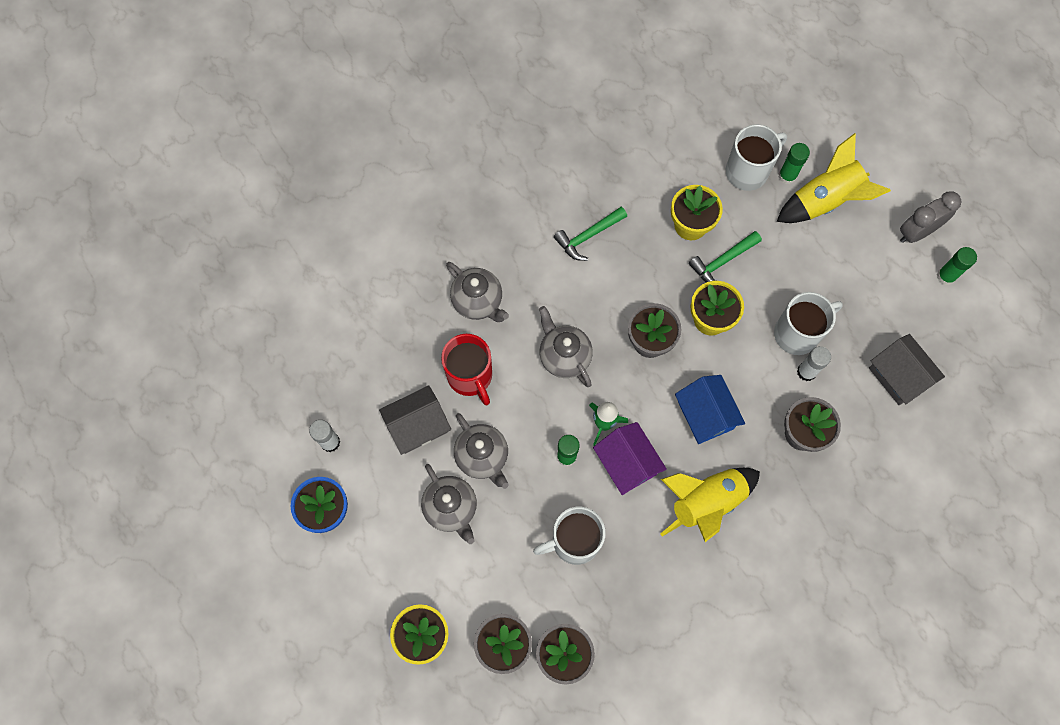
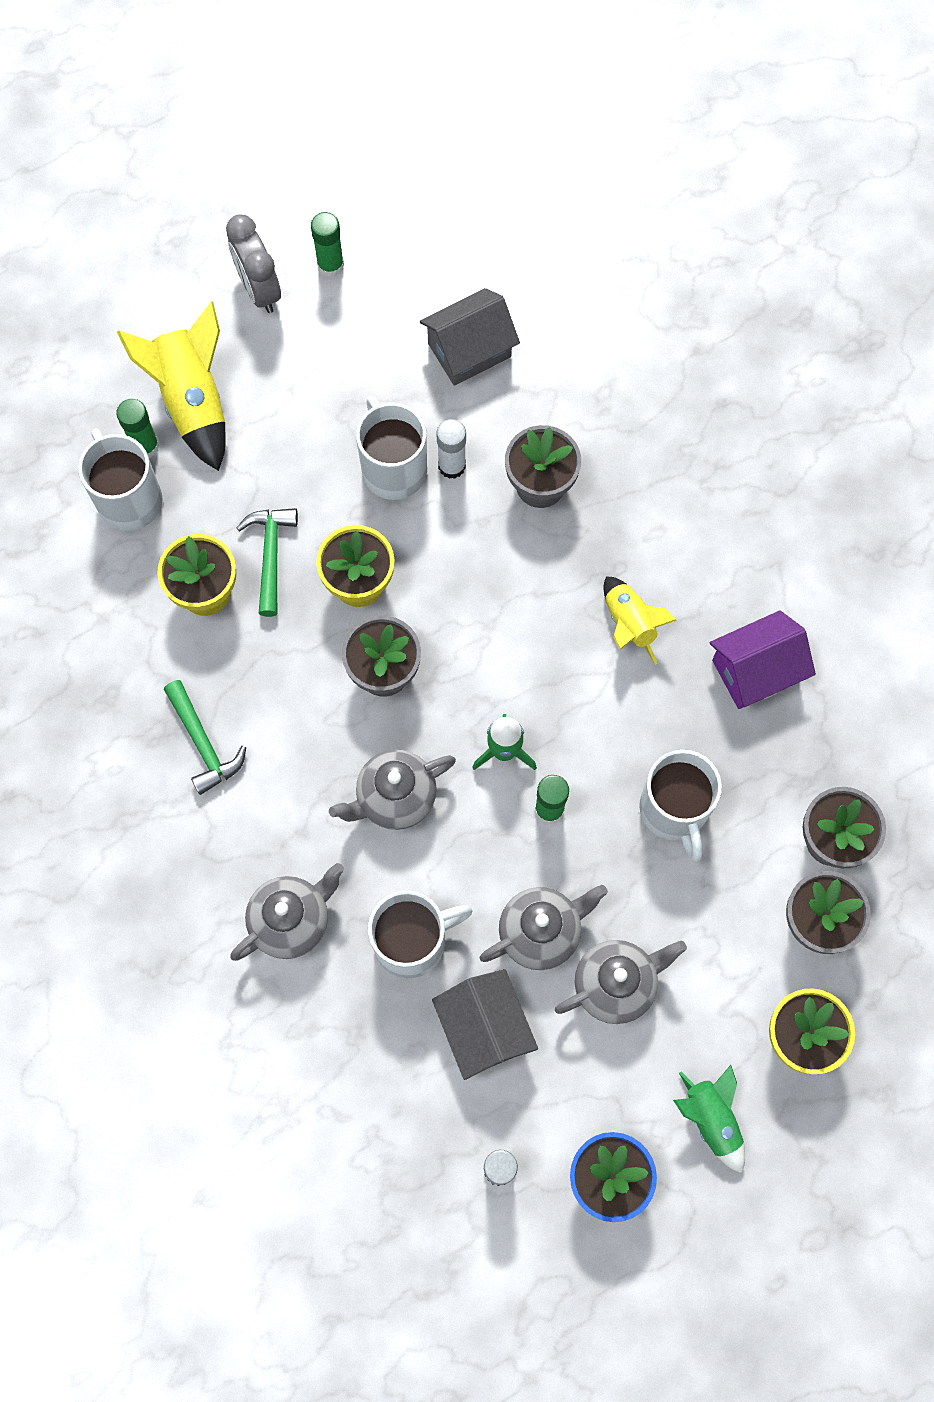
camera: 85 degrees left, 0 degrees up
red mug [441,334,492,405] -> white mug [368,890,472,978]
purple house [593,422,667,495] -> purple house moved to [710,610,816,709]
yellow rocket [660,468,760,542] -> yellow rocket [603,576,676,665], size x0.62
blue house [675,375,745,444] -> none
green hammer [689,231,762,282] -> green hammer turned 150 degrees counterclockwise [237,508,298,617]
none -> green rocket [673,1065,745,1173]

